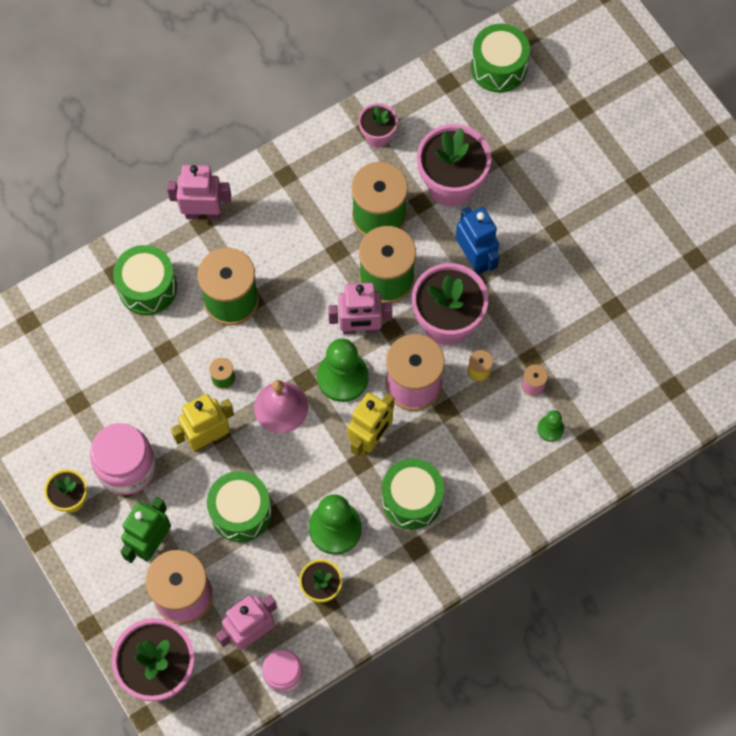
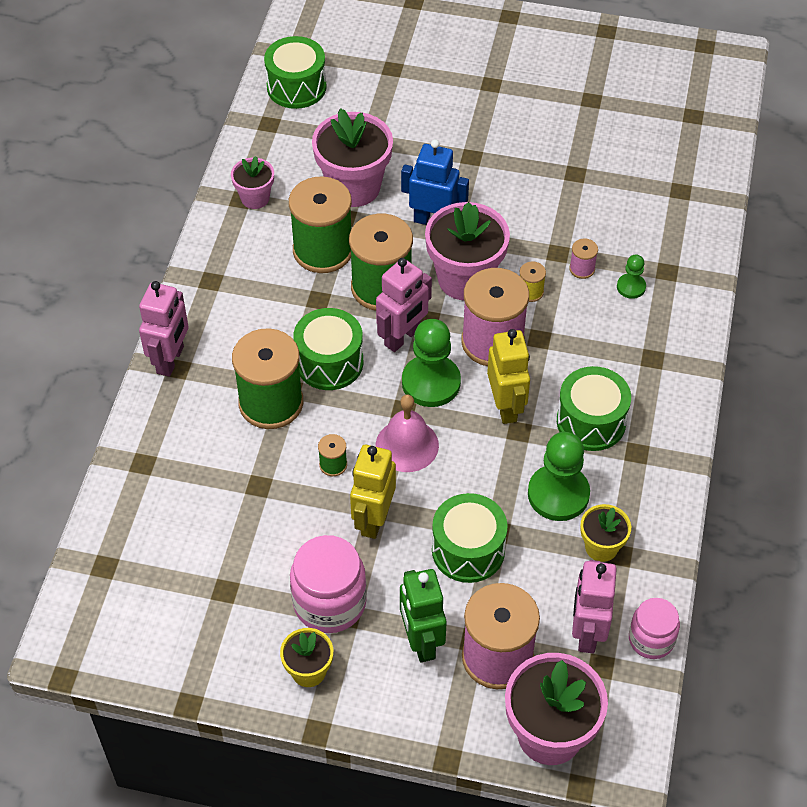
camera: 45 degrees left, 15 degrees down
green drum [113,245,177,315] -> green drum moved to [293,308,363,390]
pink robot [167,165,231,220] -> pink robot turned 150 degrees clockwise [139,281,189,377]

